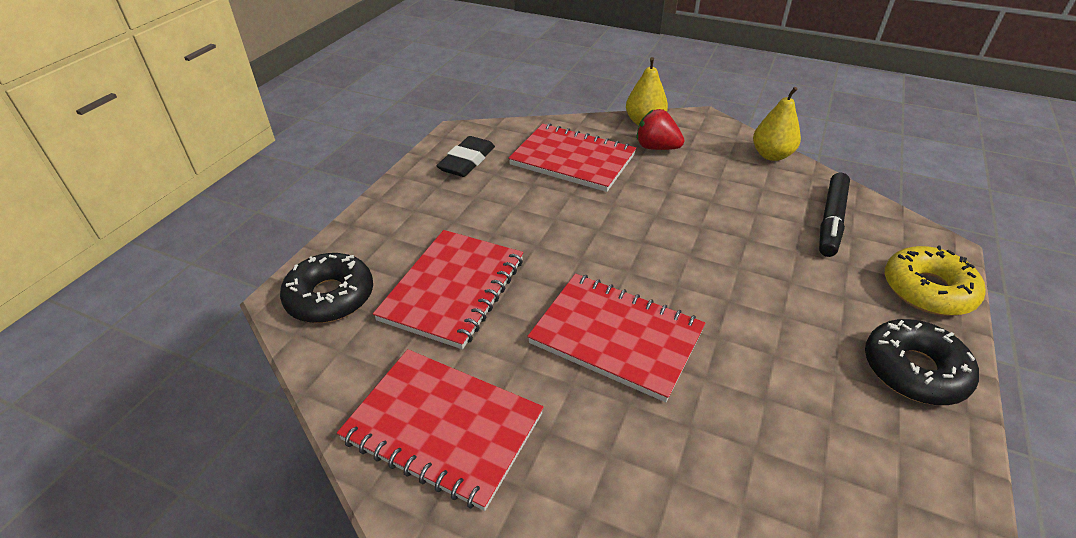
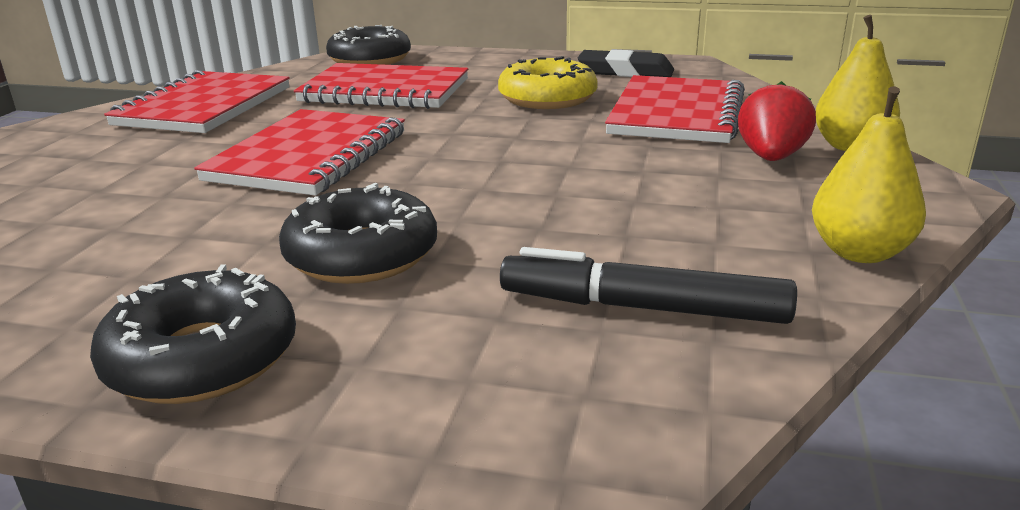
camera: 80 degrees right, 15 degrees down
yellow donut [885,245,986,316] -> yellow donut moved to [498,56,598,109]
none -> black donut [279,183,437,284]

